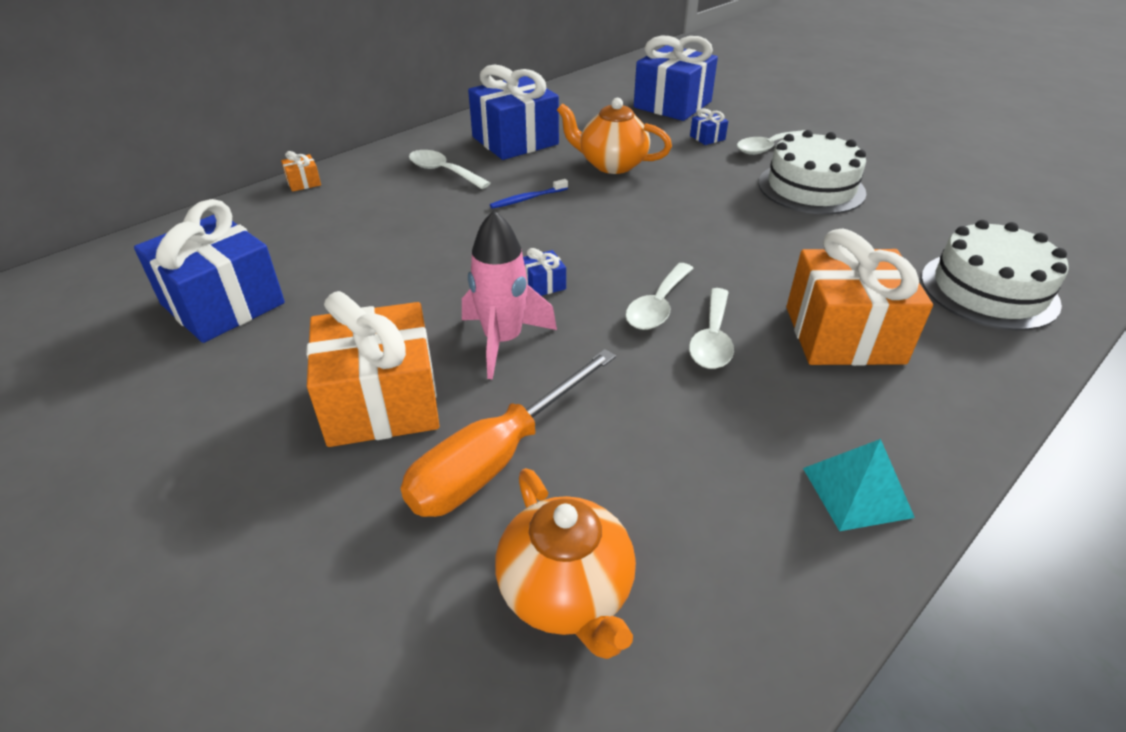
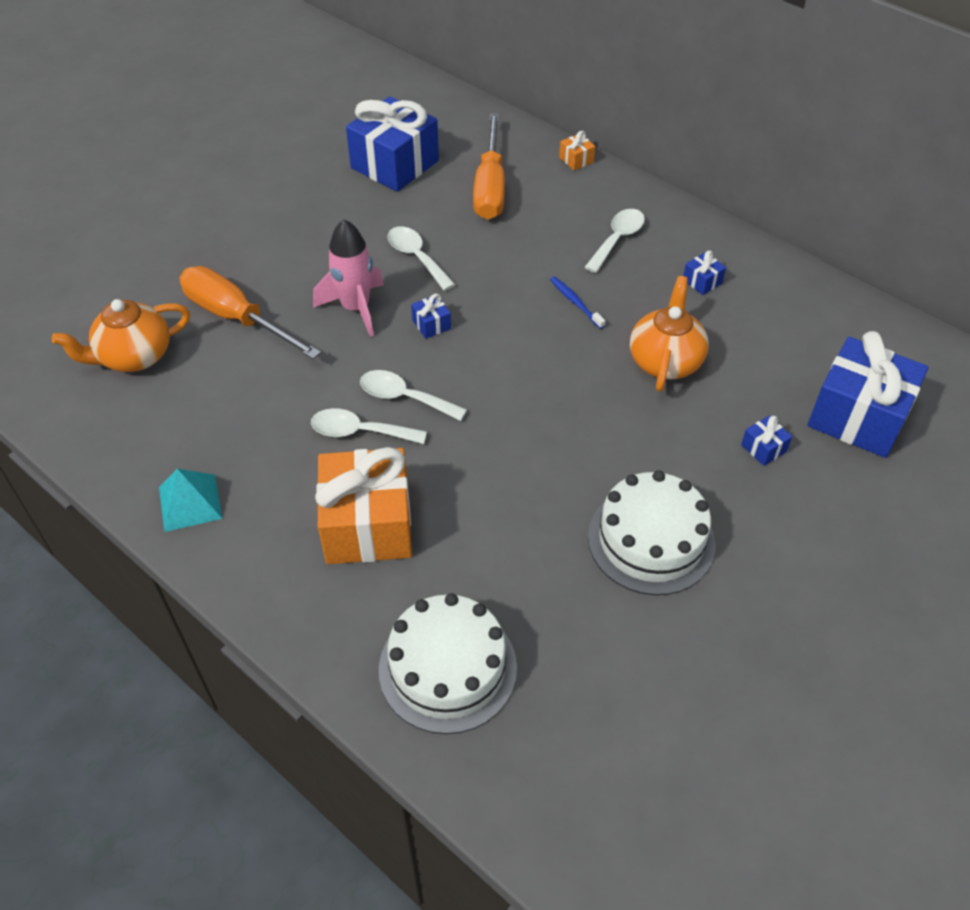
camera: 85 degrees right, 10 degrees up
orange gift [306,291,440,447] -> none
blue gift [468,65,559,160] -> blue gift [683,251,726,295], size x0.40
white spoon [737,130,805,155] -> white spoon moved to [387,226,456,291]
none -> orange screwdriver [473,113,505,220]

